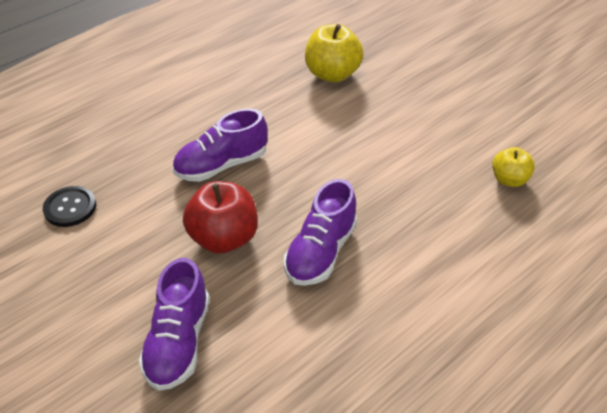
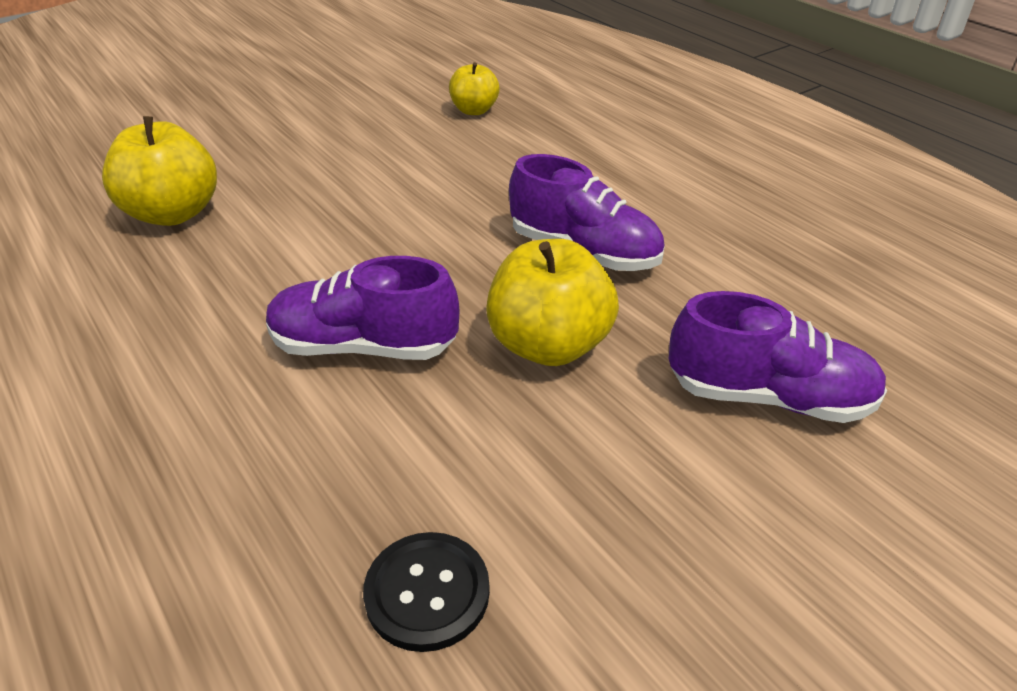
camera: 85 degrees left, 5 degrees down
purple shoe [173,109,268,182] -> purple shoe turned 120 degrees clockwise [266,256,459,360]
red apple [183,181,258,254] -> yellow apple [486,239,619,366]

